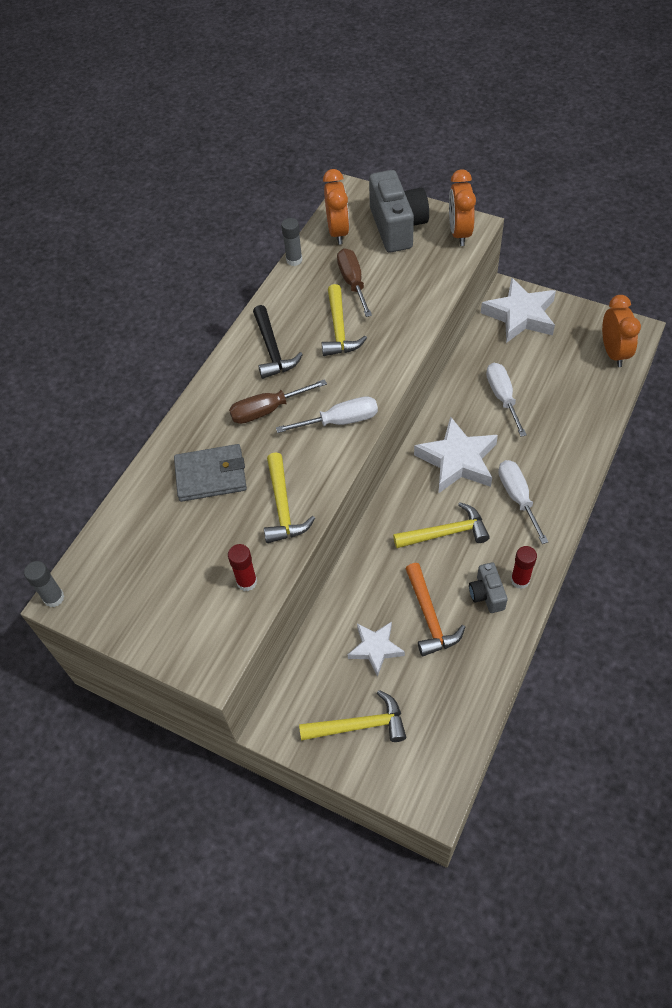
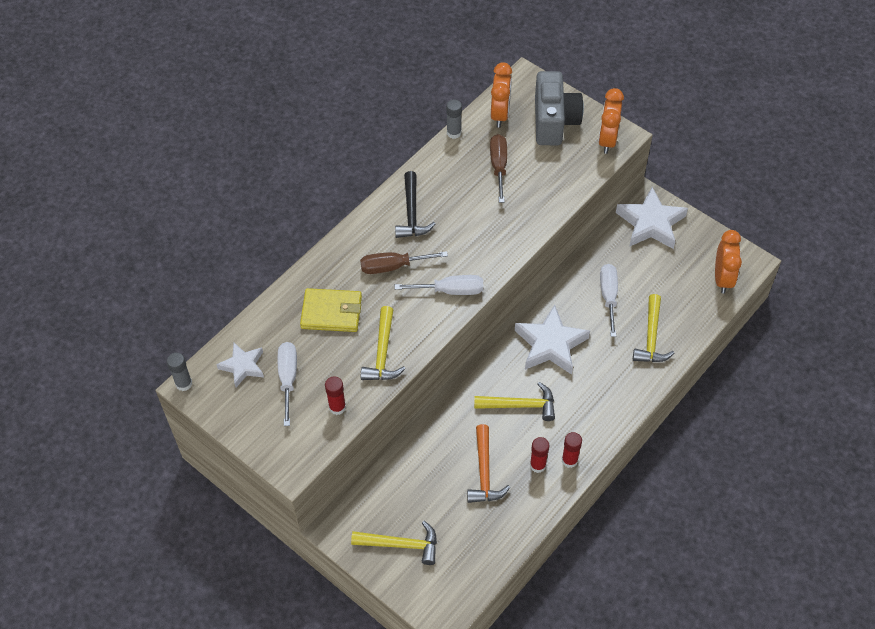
camera: 10 degrees right, 0 degrees up
grey wallet [174,444,247,502] -> yellow wallet [300,288,362,332]
yellow hammer [322,284,367,356] -> yellow hammer moved to [633,294,674,362]
white star [348,621,405,677] -> white star moved to [216,343,264,387]
grey camera [469,562,508,613] -> red glue stick [530,437,549,473]
white screwdriver [498,460,548,544] -> white screwdriver moved to [278,342,297,426]

